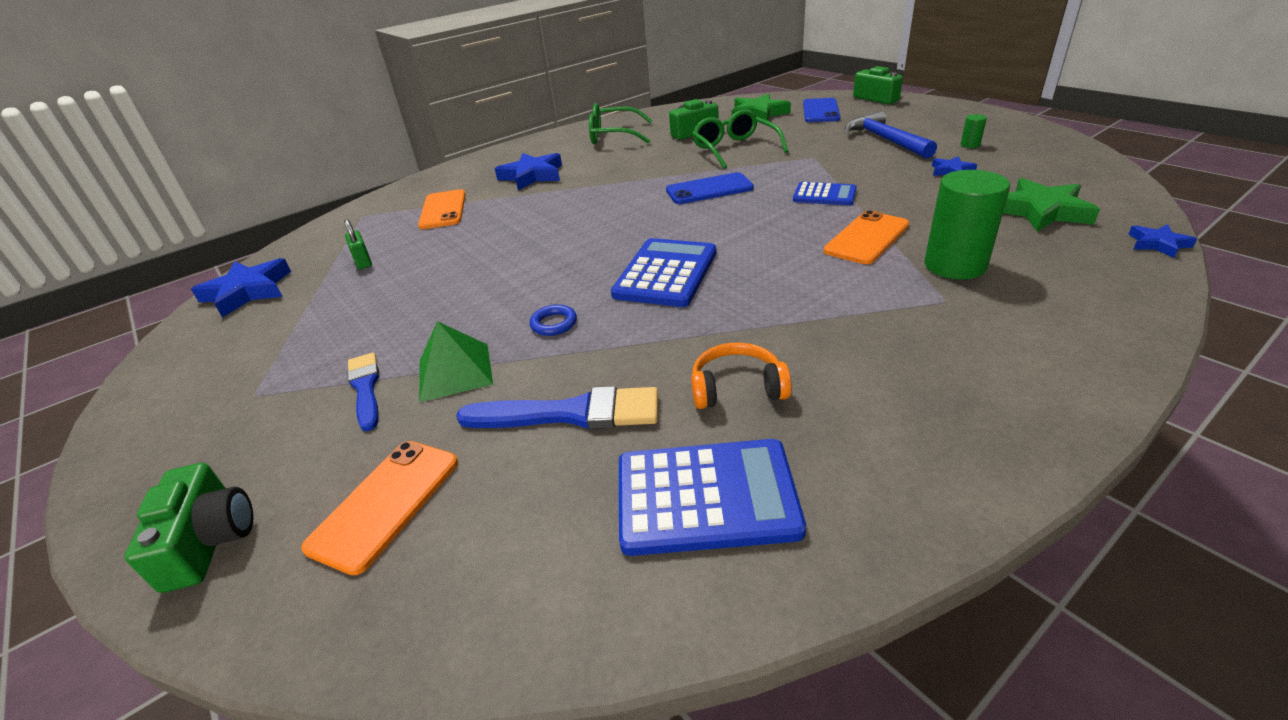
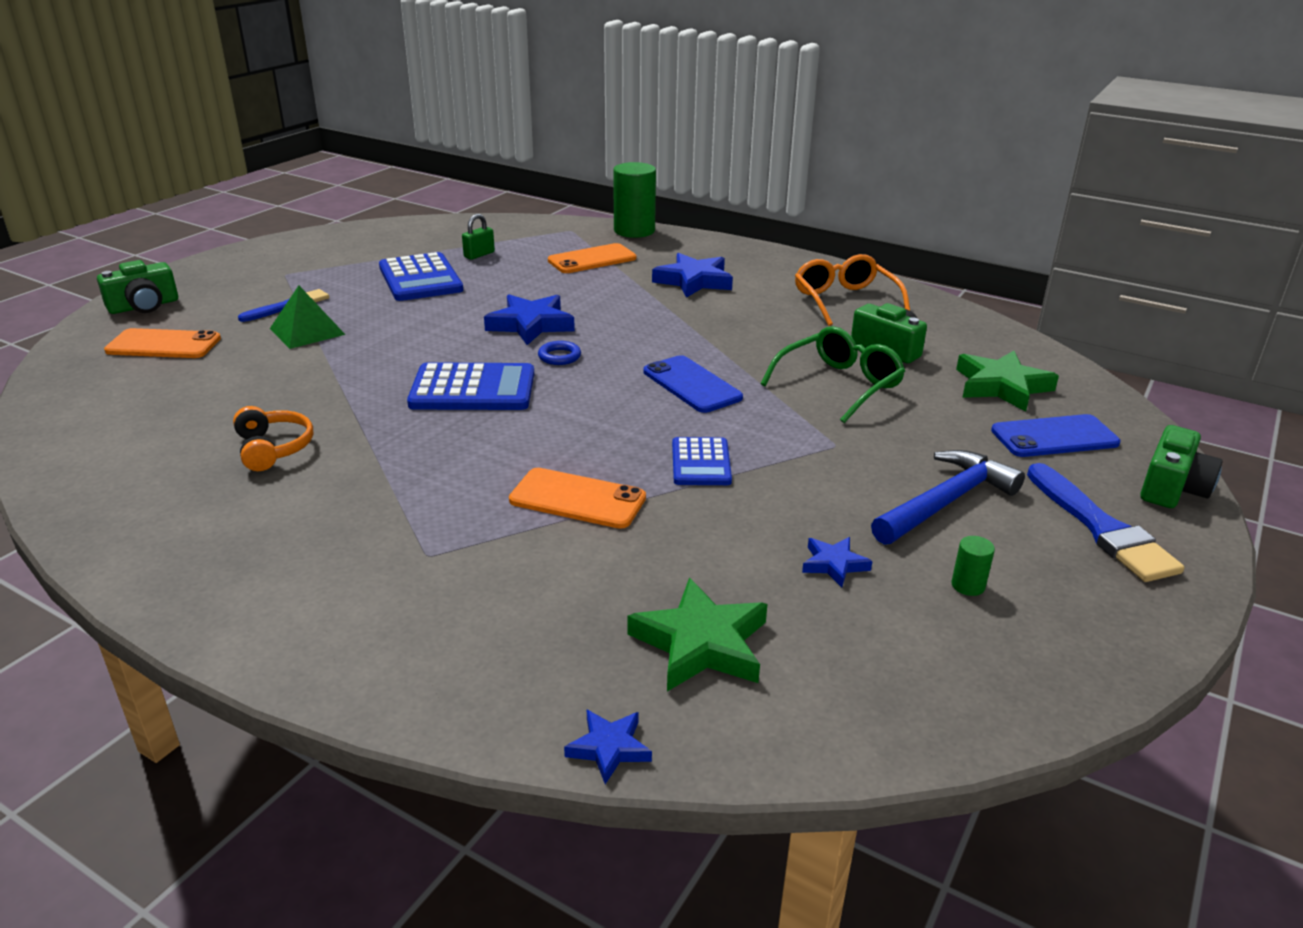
camera: 65 degrees right, 5 degrees down
blue star [191,258,291,318] -> blue star moved to [484,294,575,345]
blue brush [456,386,658,429] -> blue brush moved to [1027,463,1184,582]
blue ring [530,304,577,336] -> blue ring moved to [538,341,581,365]
green glasses [589,103,652,144] -> orange glasses [795,254,910,326]
blue calculator [619,439,806,556] -> blue calculator moved to [379,252,463,301]
green cylinder [925,170,1010,279] -> green cylinder moved to [613,162,656,238]

